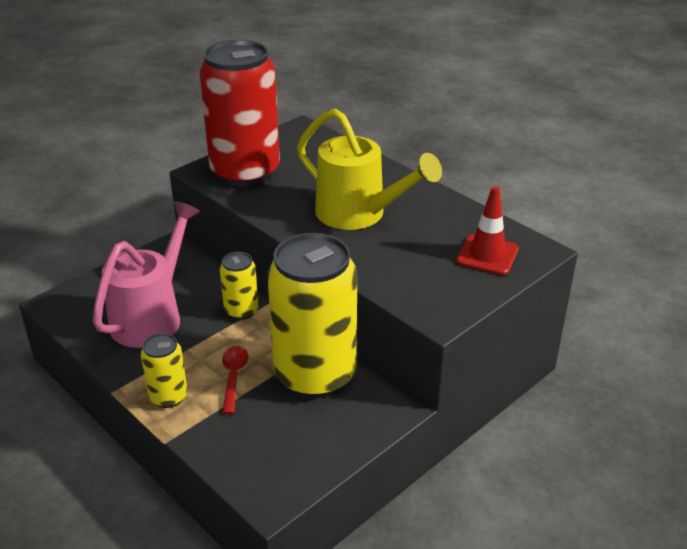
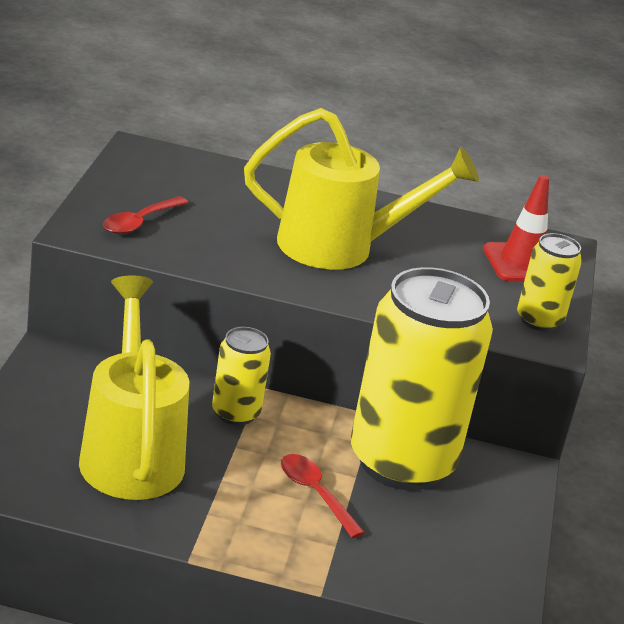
camera: 40 degrees left, 5 degrees down
pink watering can [93,201,200,348] -> yellow watering can [79,276,189,500]
yellow can [141,333,187,408] -> yellow can moved to [517,233,582,331]
red can [199,40,280,187] -> red spoon [103,196,188,234]

